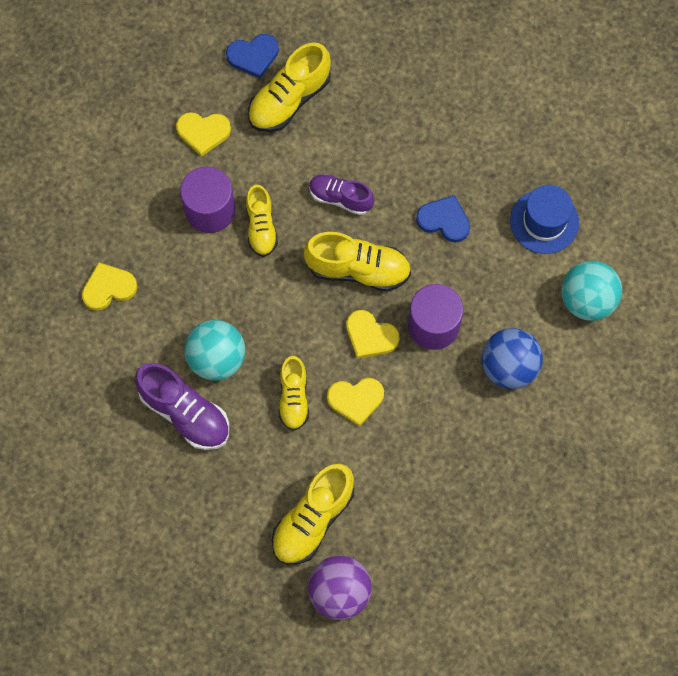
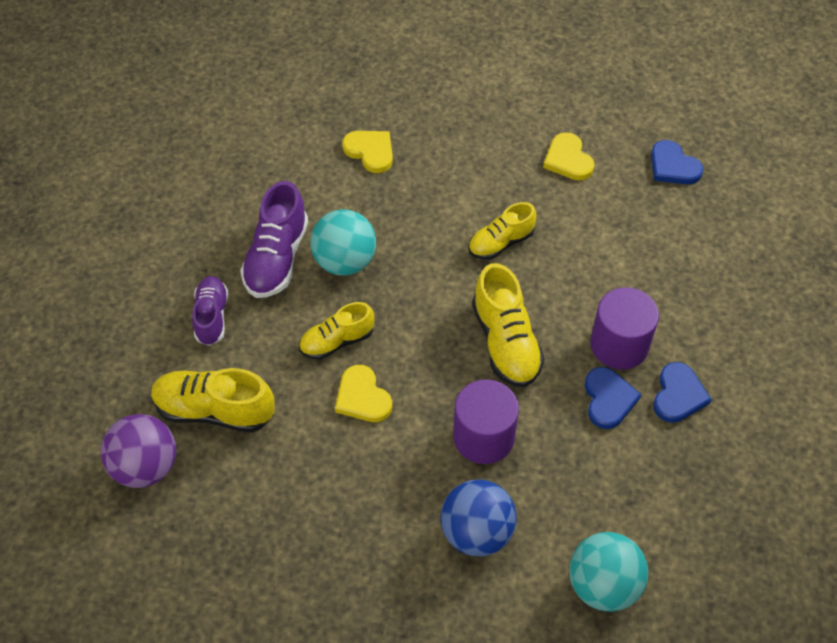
camera: 65 degrees right, 15 degrees down
purple cylinder [180,166,235,233] -> purple cylinder moved to [590,287,659,370]
yellow shoe [248,42,331,132] -> none
purple shoe [309,174,375,215] -> purple shoe moved to [192,276,228,346]
yellow heart [346,310,399,358] -> none
blue hat [510,185,579,254] -> none
none -> blue heart [653,362,712,423]

